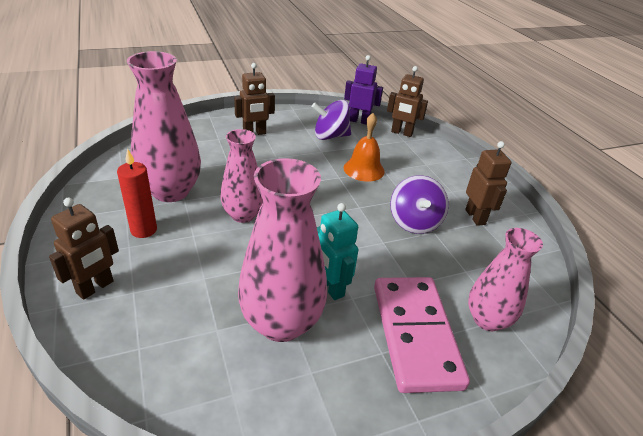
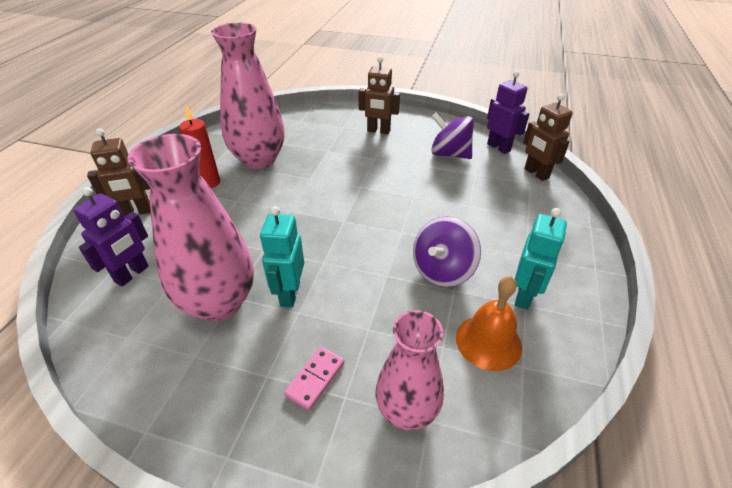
camera: 40 degrees right, 5 degrees up
pink vase [220,129,263,223] -> none
orange bell [344,113,385,182] -> orange bell moved to [456,276,522,371]
pink domino [374,277,470,393] -> pink domino [284,347,344,411], size x0.41
brown robot [465,141,511,226] -> turquoise robot [515,208,567,310]
none -> purple robot [73,187,149,286]

